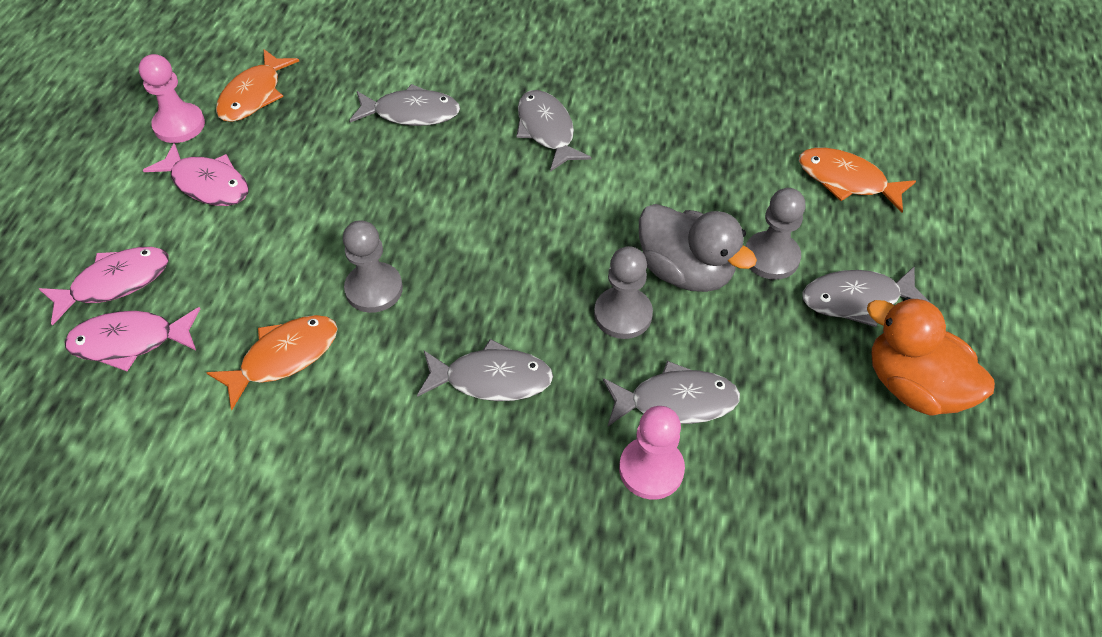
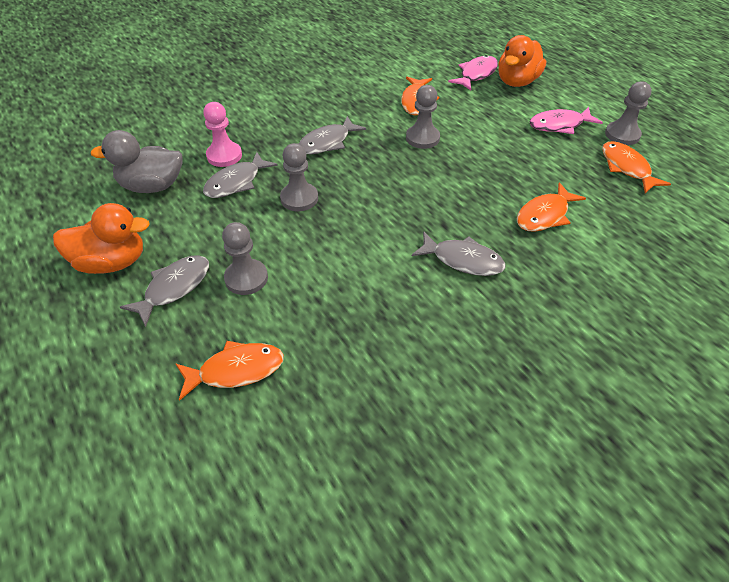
camera: 135 degrees right, 5 degrees down
pink fish [39,247,169,326] -> orange duck [498,35,546,87]
pink pawn [139,54,205,143] -> grey pawn [605,81,652,145]
grey fish [349,84,460,126] -> orange fish [517,182,586,232]
grey duck [639,204,757,292] -> grey duck moved to [90,130,182,193]

